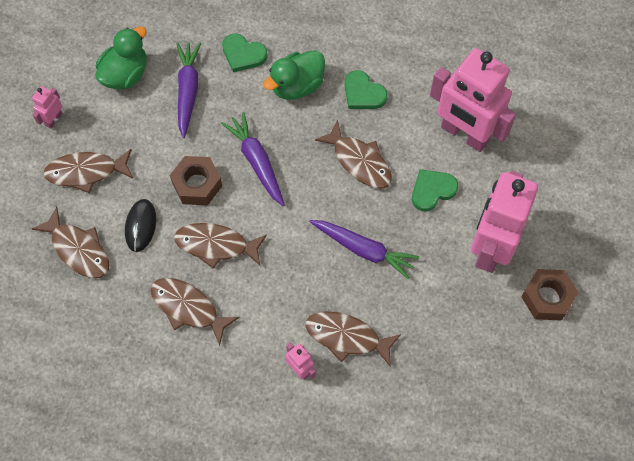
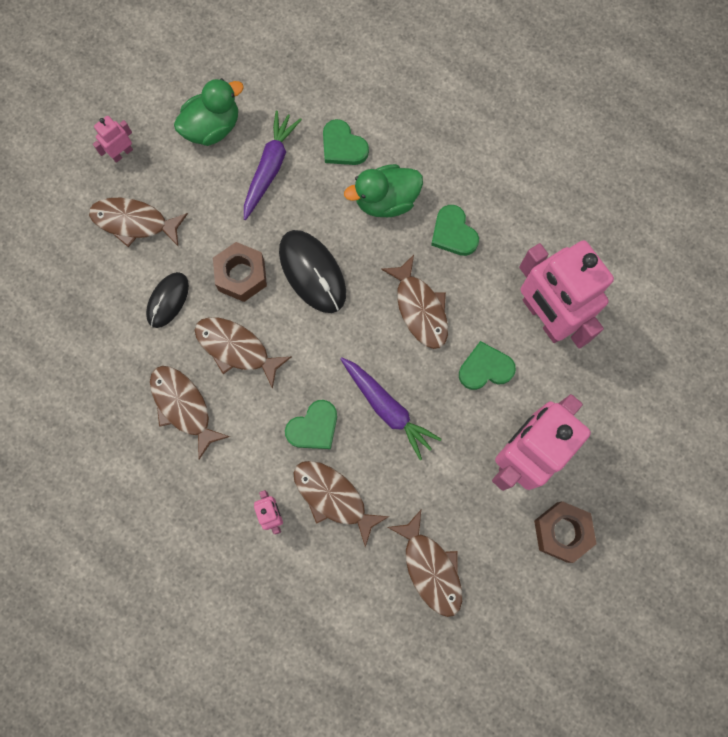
camera: 20 degrees right, 10 degrees up
brown fish [32,207,109,278] -> brown fish moved to [387,510,462,617]
purple carrot [221,112,285,206] -> black mouse [279,230,346,313]
none -> green heart [285,400,337,449]

